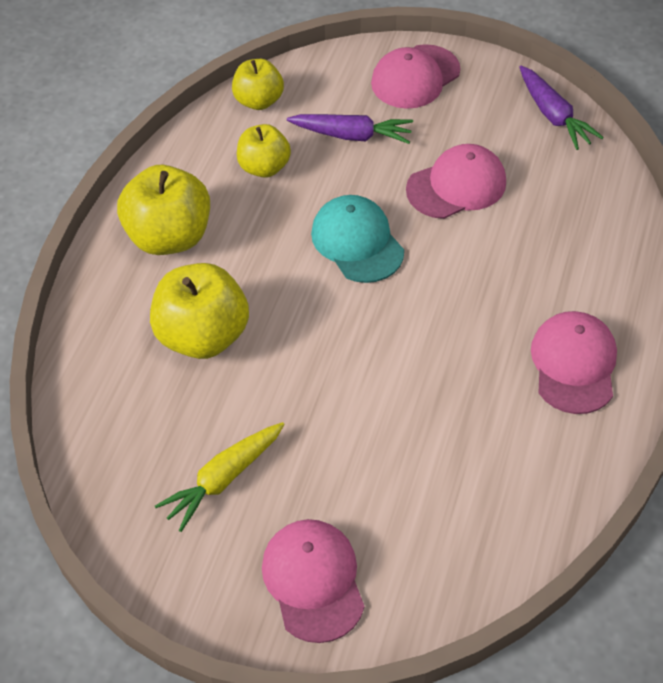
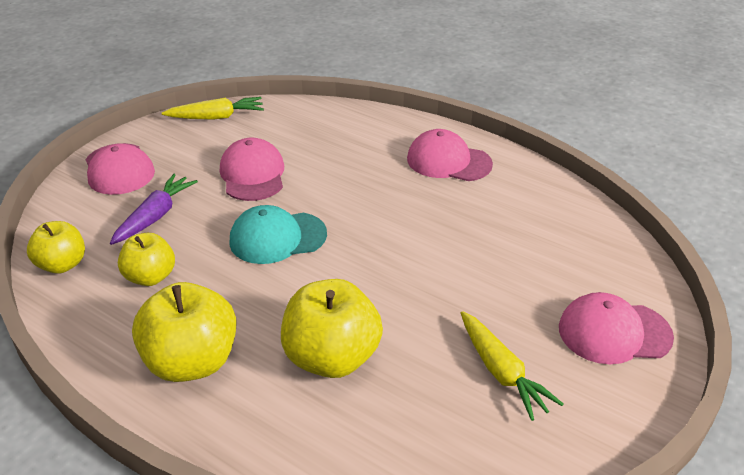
camera: 75 degrees left, 15 degrees down
purple carrot [519,66,604,150] -> yellow carrot [162,97,264,120]

